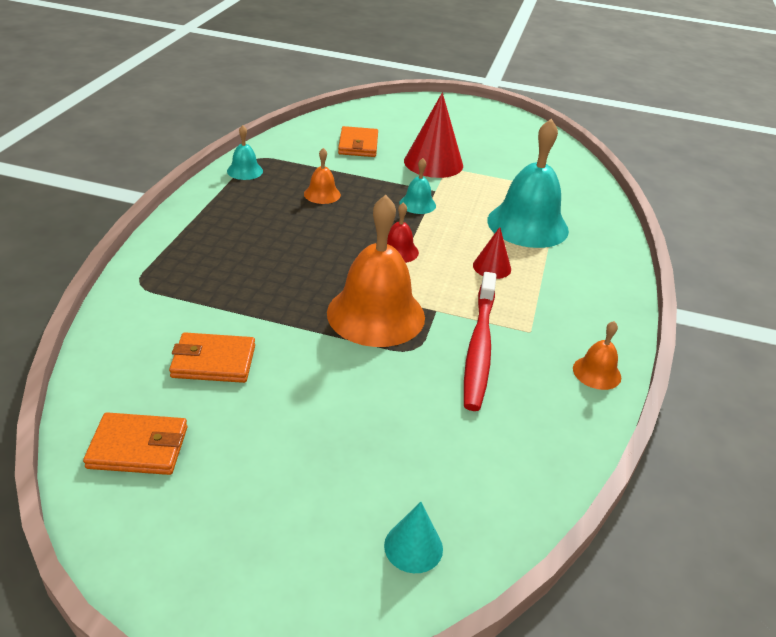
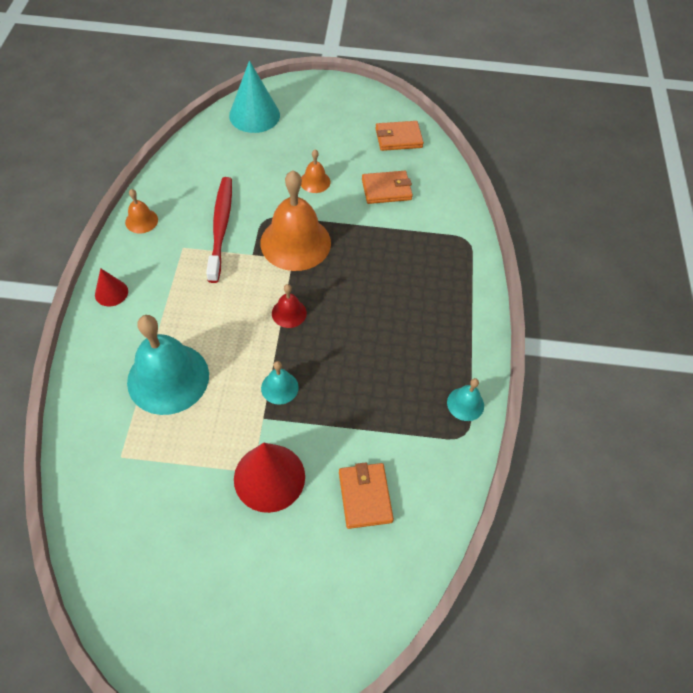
camera: 170 degrees right, 20 degrees up
orange bell [304,148,341,204] -> orange bell moved to [301,149,330,193]
turquoise cone [384,502,443,573] -> turquoise cone [229,60,280,133], size x1.88
red cone [473,227,511,279] -> red cone moved to [95,268,128,306]

